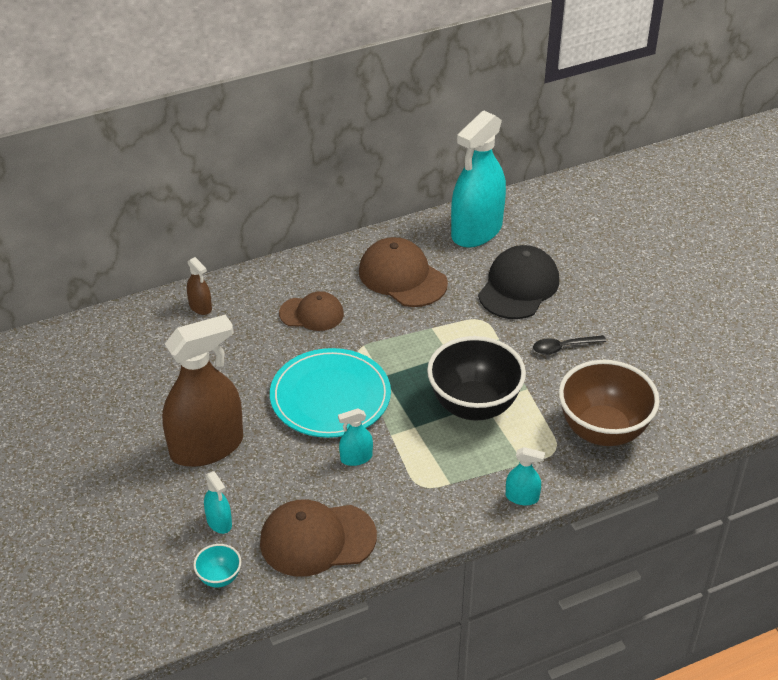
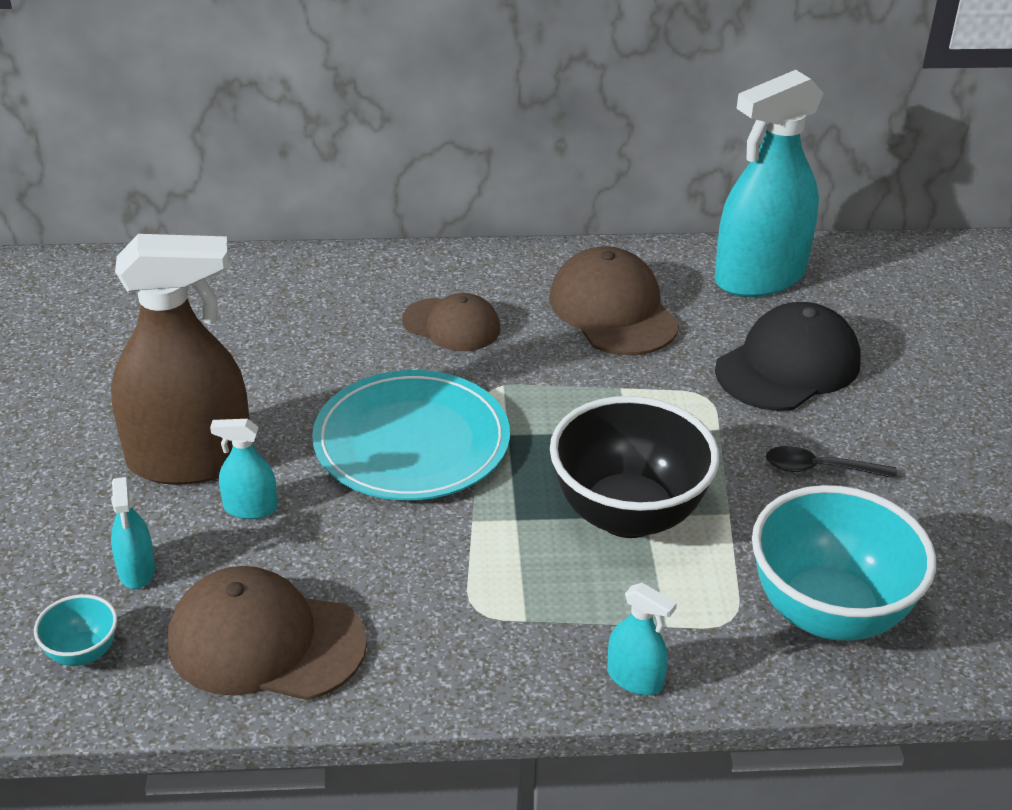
camera: 20 degrees right, 5 degrees down
brown spray bottle [187,257,212,315] -> none
turquoise spray bottle [338,408,373,466] -> turquoise spray bottle moved to [210,419,277,519]
brown bowl [559,360,660,446] -> turquoise bowl [752,485,936,641]

